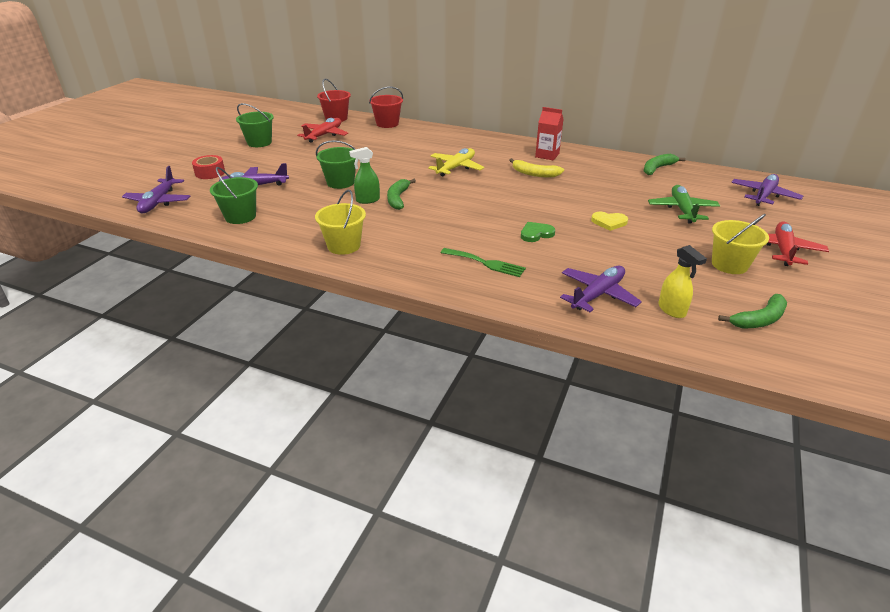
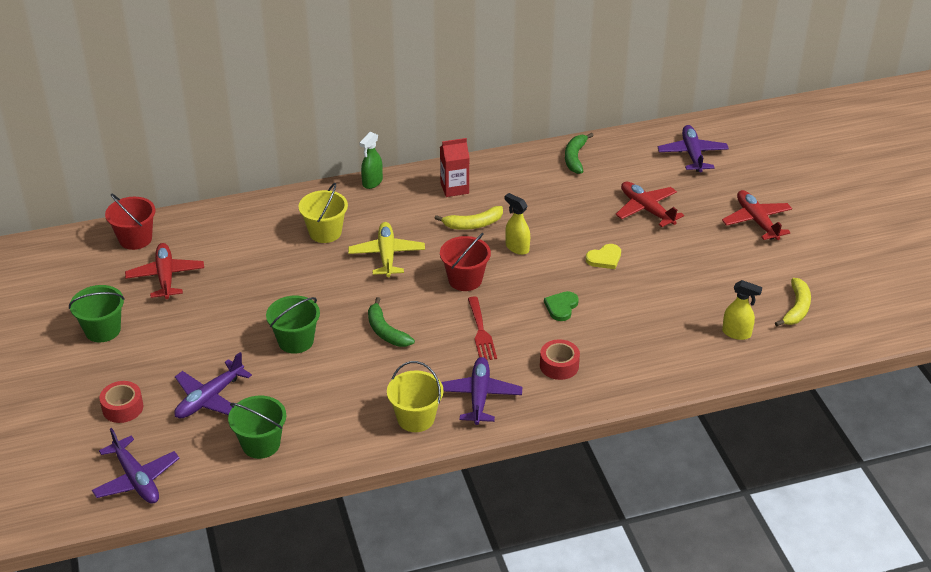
camera: 40 degrees left, 5 degrees up
green spray bottle [349,147,380,204] -> green spray bottle moved to [359,132,383,189]
red bucket [369,87,403,128] -> red bucket moved to [440,233,491,291]
green fork [441,248,526,277] -> red tape [540,339,580,380]
purple plane [560,266,642,312] -> purple plane moved to [441,357,522,425]
green plane [648,185,720,224] -> red plane [615,182,684,227]
yellow bucket [712,214,769,274] -> yellow bucket moved to [299,183,348,243]
green banana [718,294,787,328] -> yellow banana [775,278,811,326]
none -> red fork [468,296,497,360]
none -> yellow spray bottle [505,193,530,255]

